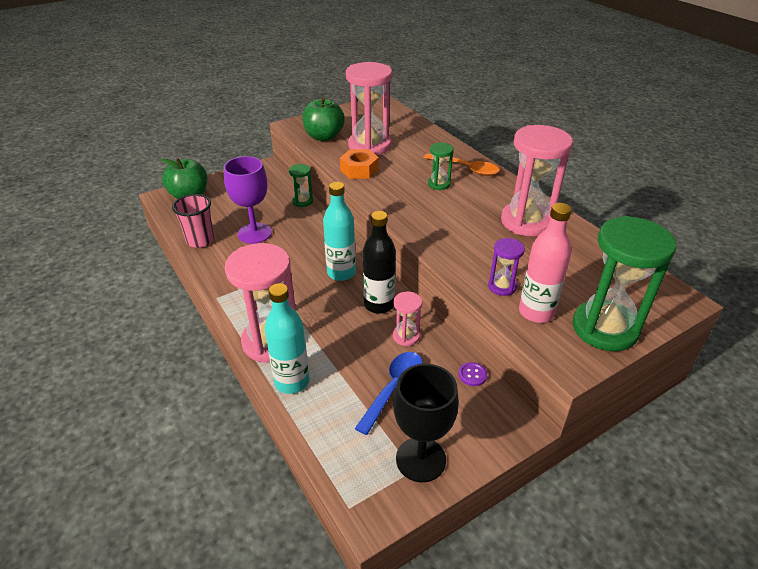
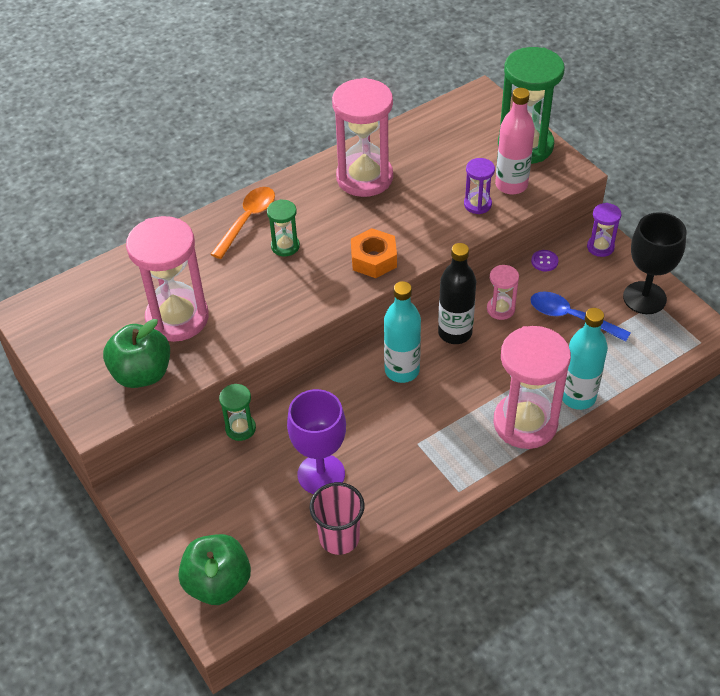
camera: 90 degrees left, 10 degrees up
orange nut [340,149,379,179] -> orange nut moved to [351,228,397,278]
none -> purple hourglass [587,203,621,257]

